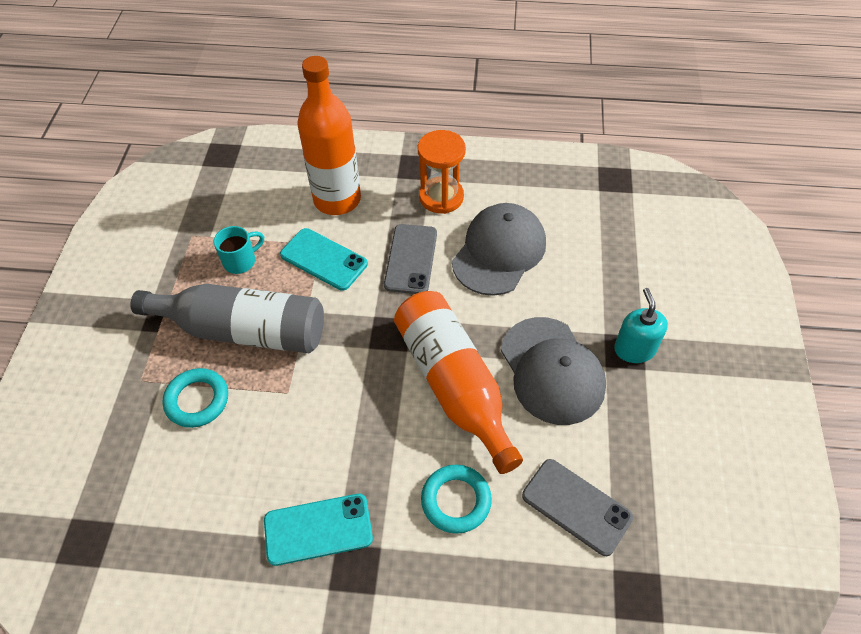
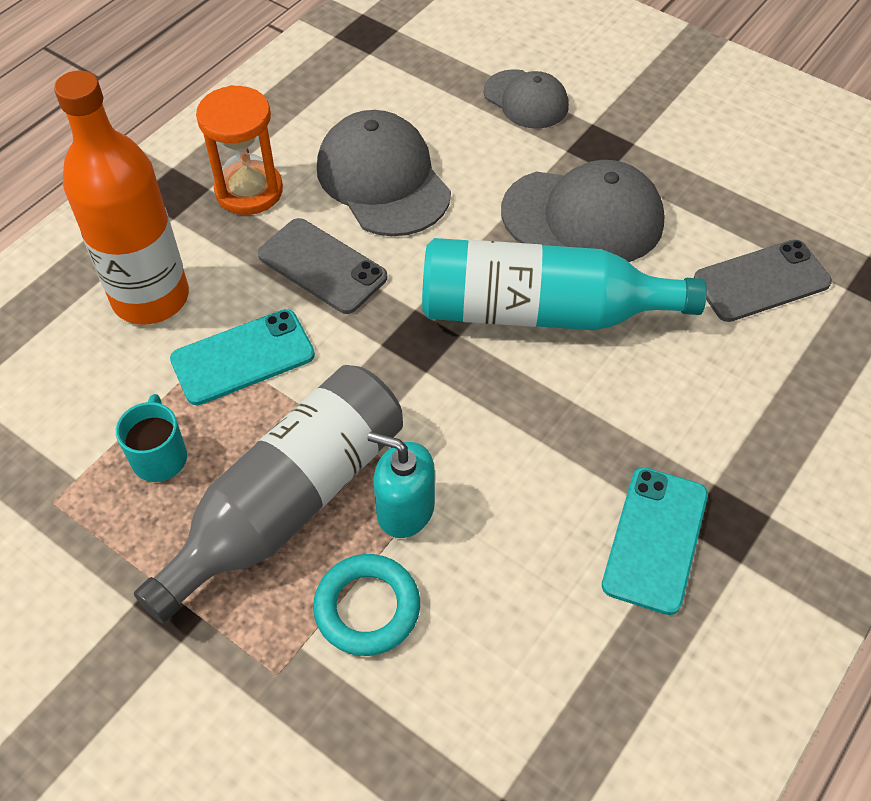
camera: 60 degrees left, 0 degrees up
orange bottle [394,291,523,474] -> turquoise bottle [422,238,707,330]
turquoise ring [421,465,492,534] -> none
turquoise soap dispenser [614,288,668,363] -> turquoise soap dispenser moved to [368,432,435,538]
none -> grey cap [484,69,569,129]

